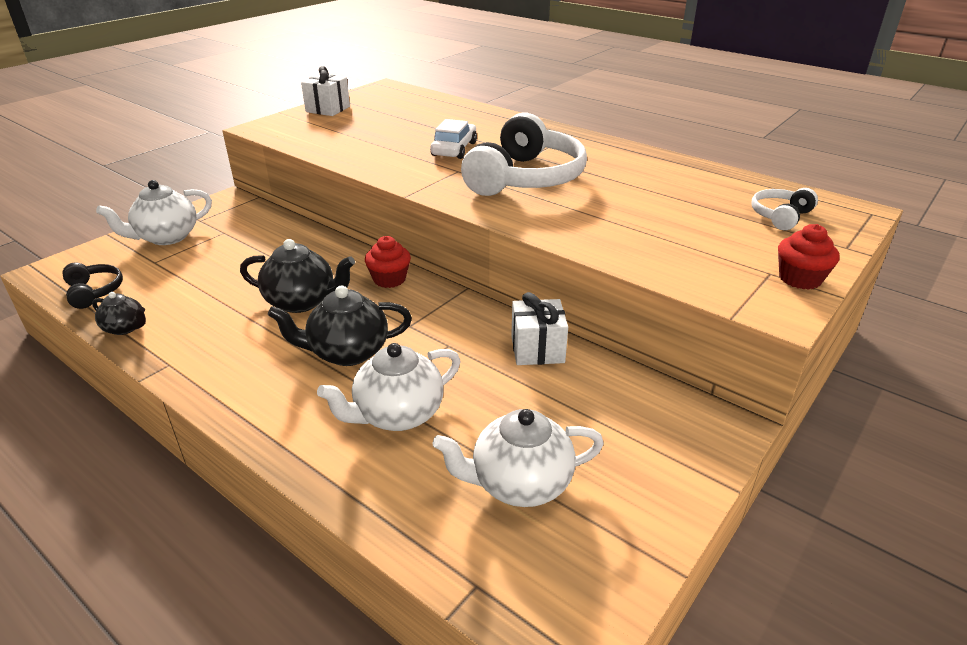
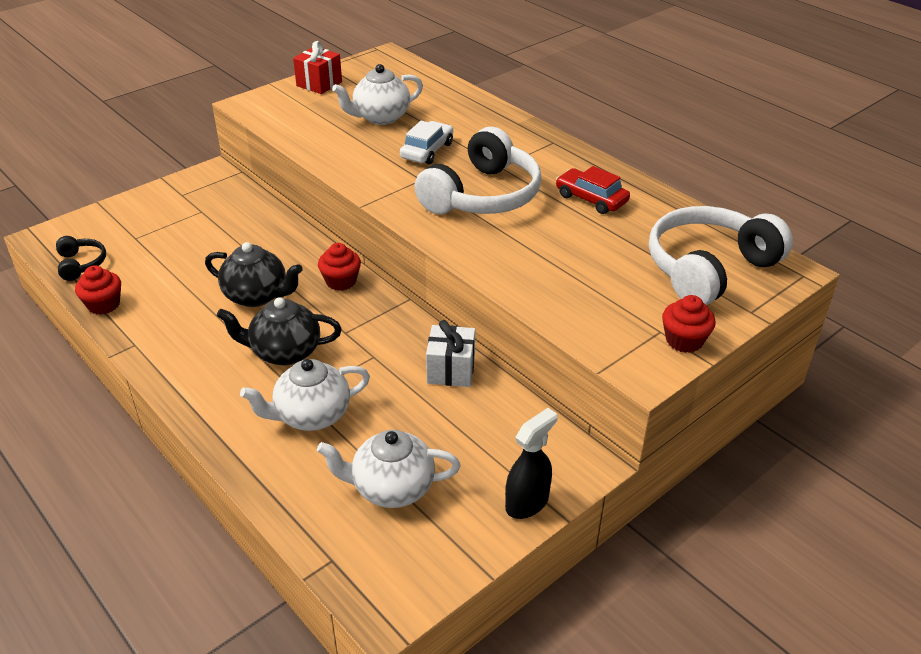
camera: 10 degrees right, 5 degrees up
black teapot [92,292,146,335] -> red cupcake [75,265,121,315]
white teapot [96,180,212,245] -> white teapot moved to [332,64,423,125]
white gift [301,66,350,116] -> red gift [293,41,342,94]
white headphones [751,188,818,230] -> white headphones [649,206,793,305], size x2.15
none -> black spray bottle [505,408,557,519]
none -> red car [556,166,630,214]

